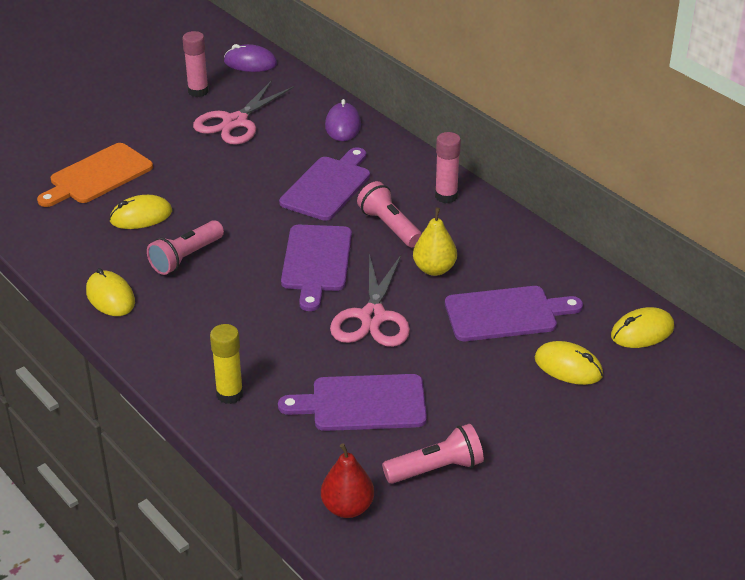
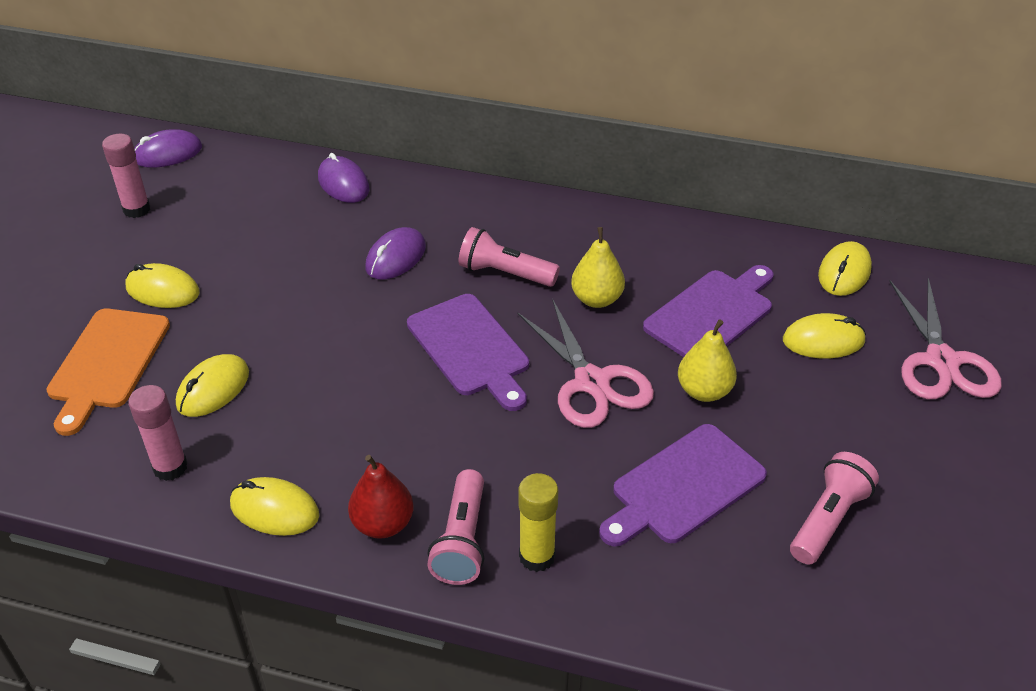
camera: 35 degrees left, 5 degrees up
pink flashlight [147,220,224,275] -> pink flashlight moved to [427,469,484,585]
pink scissors [193,80,294,145] -> pink scissors moved to [889,278,1002,399]
purple cutting board [279,147,370,221] -> purple mouse [366,227,426,279]
red pear [321,443,374,518] -> red pear moved to [348,455,413,539]
pink glue stick [435,132,461,203] -> pink glue stick moved to [128,385,188,481]
none -> yellow mouse [125,263,200,308]
none -> yellow pear [678,319,737,402]

